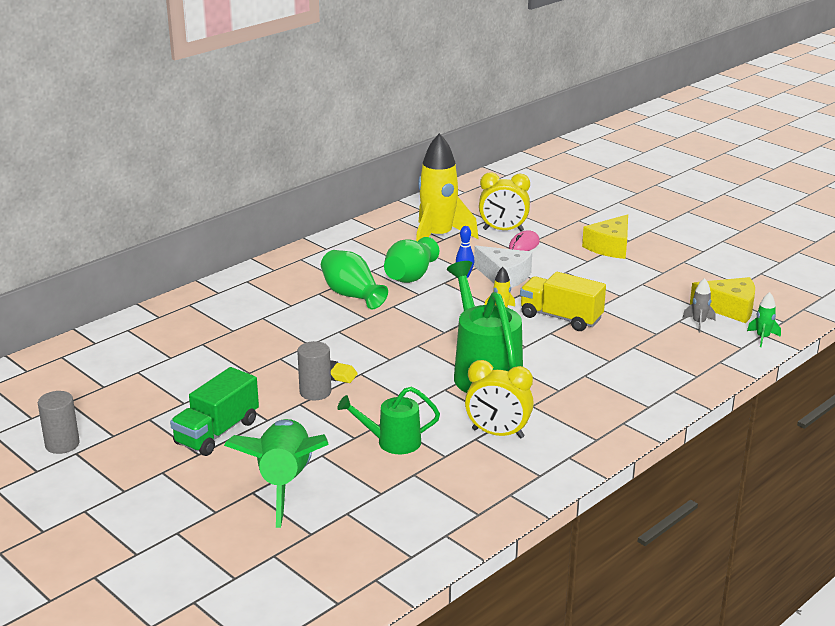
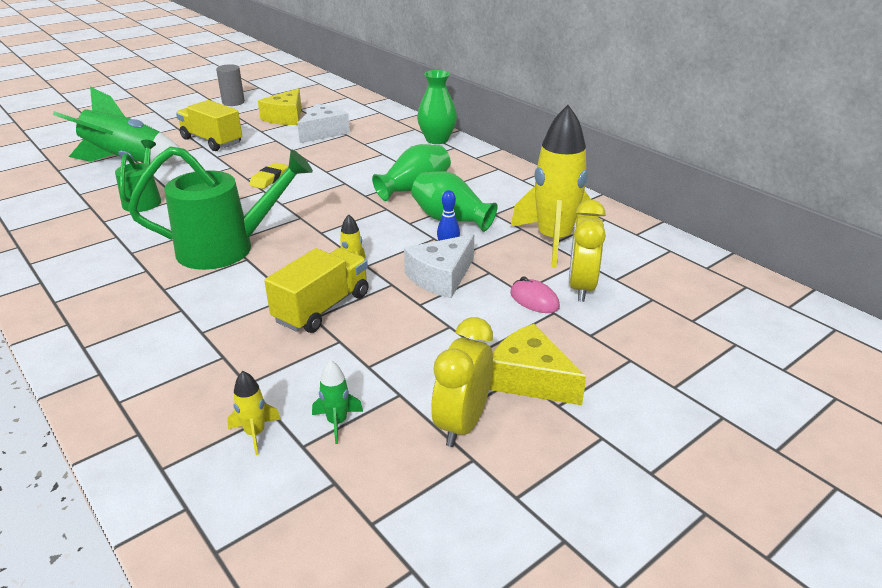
camera: 95 degrees right, 5 degrees up
green truck [170,367,259,456] -> yellow truck [176,100,242,151]
grey cylinder [297,341,331,400] -> none
yellow clock [465,360,534,439] -> yellow clock moved to [431,317,493,447]
grey rocket [682,278,716,333] -> yellow rocket [227,371,281,455]
yellow cheese [690,277,755,323] -> yellow cheese moved to [258,88,301,125]
green rocket [747,292,781,347] -> green rocket moved to [312,360,363,444]
none -> white cheese [297,104,350,143]
none -> green vase [417,70,457,144]

